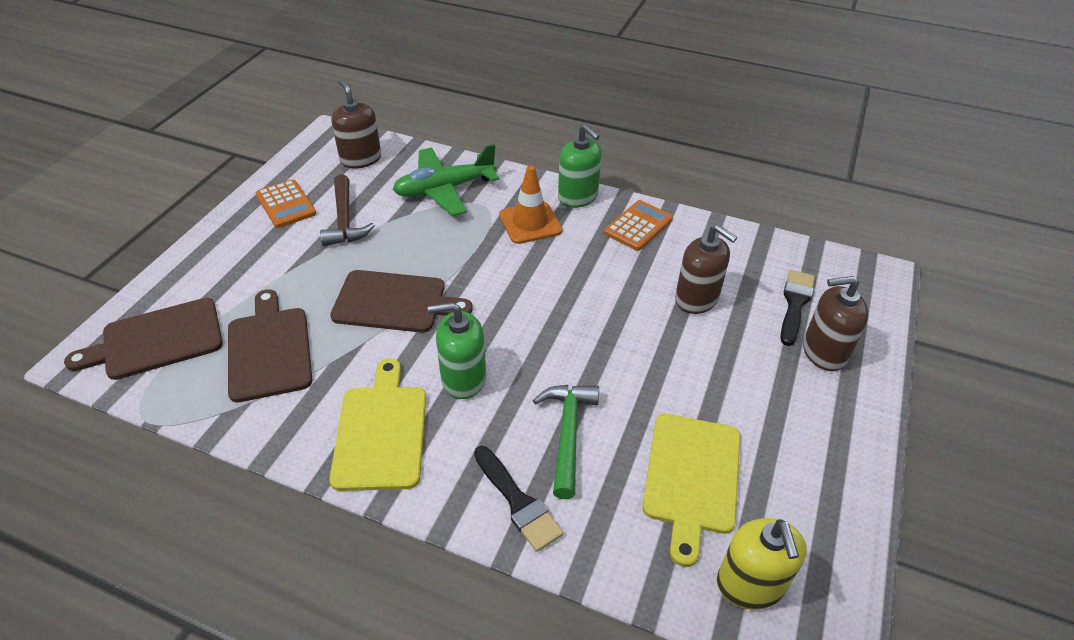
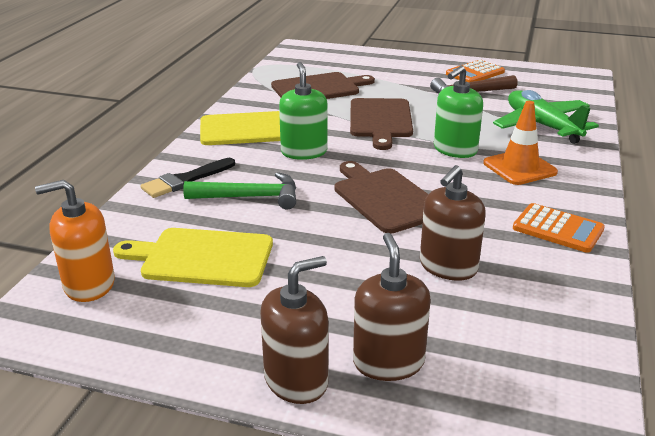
camera: 85 degrees right, 15 degrees down
brown cutting board [64,298,223,380] -> brown cutting board moved to [335,161,429,234]
brown soap dispenser [331,80,381,168] -> brown soap dispenser moved to [260,256,329,404]
green soap dispenser [558,124,602,208] -> green soap dispenser moved to [434,66,483,158]
yellow soap dispenser [717,518,807,610] -> orange soap dispenser [35,180,115,302]
black brush [781,270,815,346] -> none

